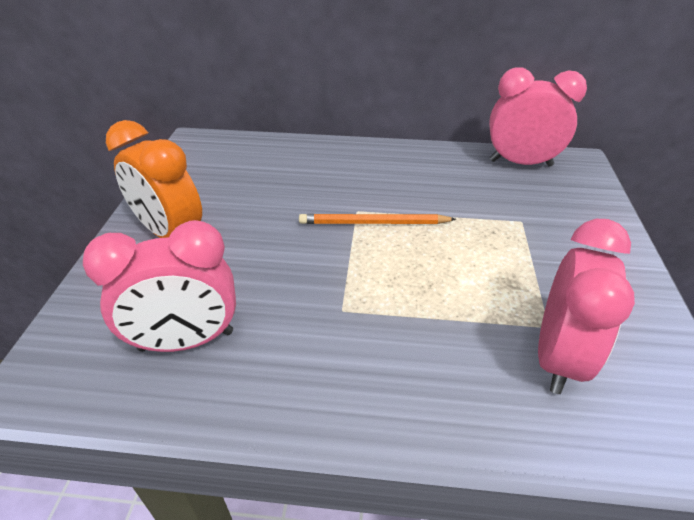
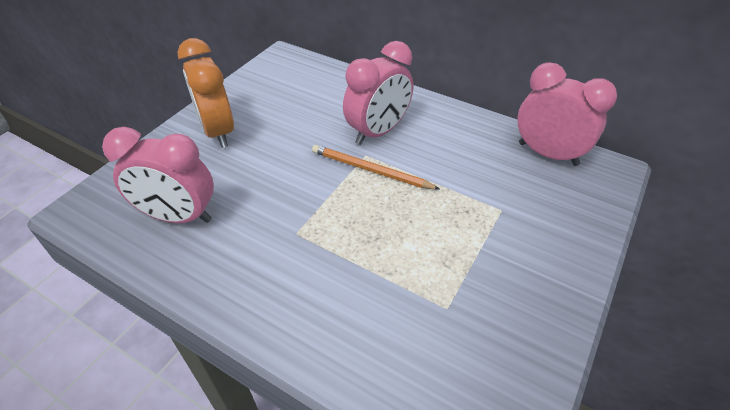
camera: 25 degrees right, 5 degrees up
pink clock [538,219,635,394] -> pink clock moved to [343,41,413,145]

